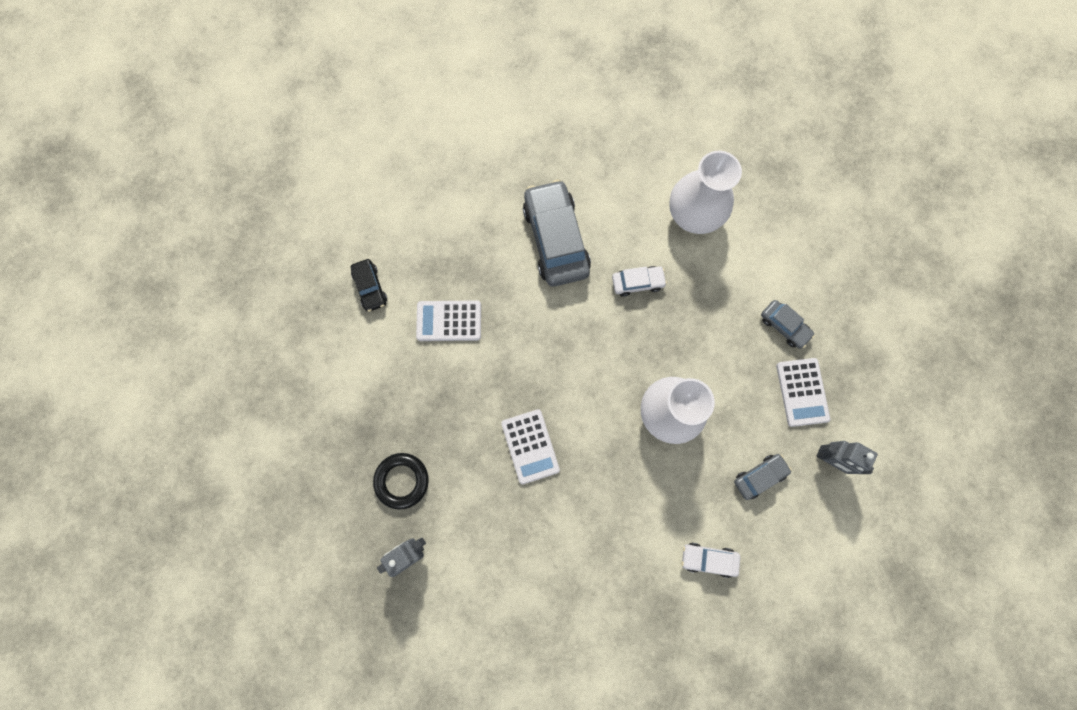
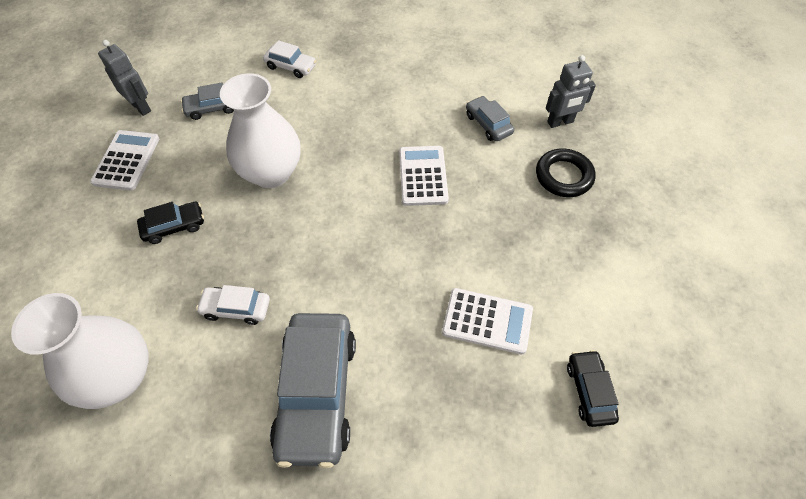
camera: 165 degrees left, 20 degrees down
grey car [761,300,815,349] -> grey car moved to [466,96,514,141]
none -> black car [137,202,204,244]

